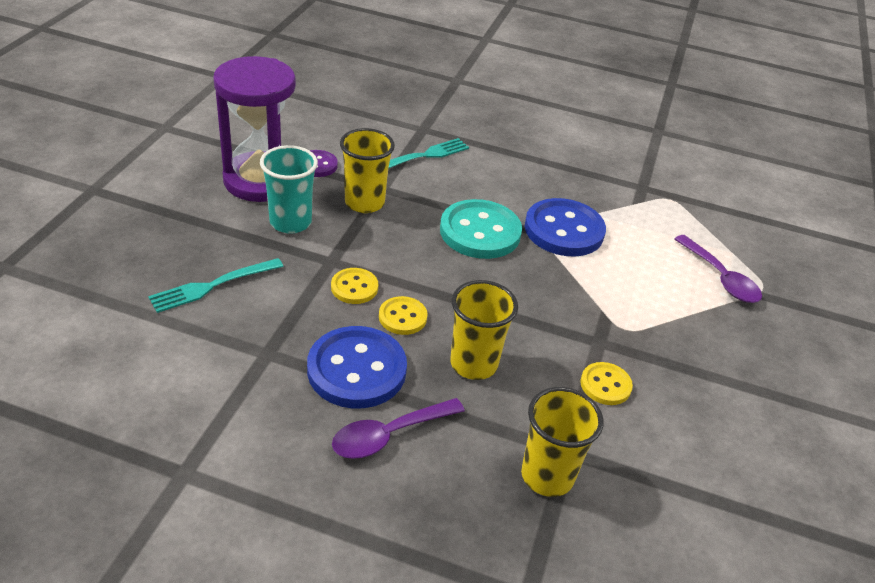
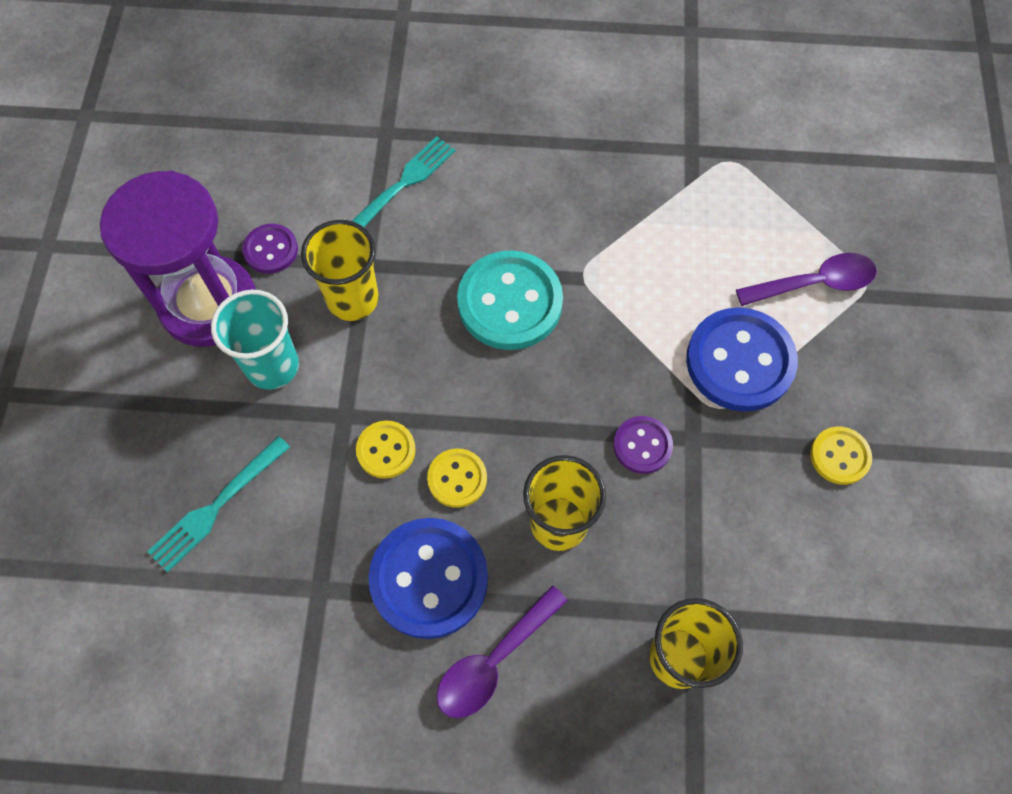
camera: 10 degrees left, 25 degrees up
blue button [524,198,606,256] -> blue button moved to [686,307,798,412]
yellow button [580,362,633,405] -> yellow button moved to [810,426,872,485]
purple spoon [674,235,762,303] -> purple spoon turned 60 degrees counterclockwise [736,253,877,306]
none -> purple button [613,416,673,474]

